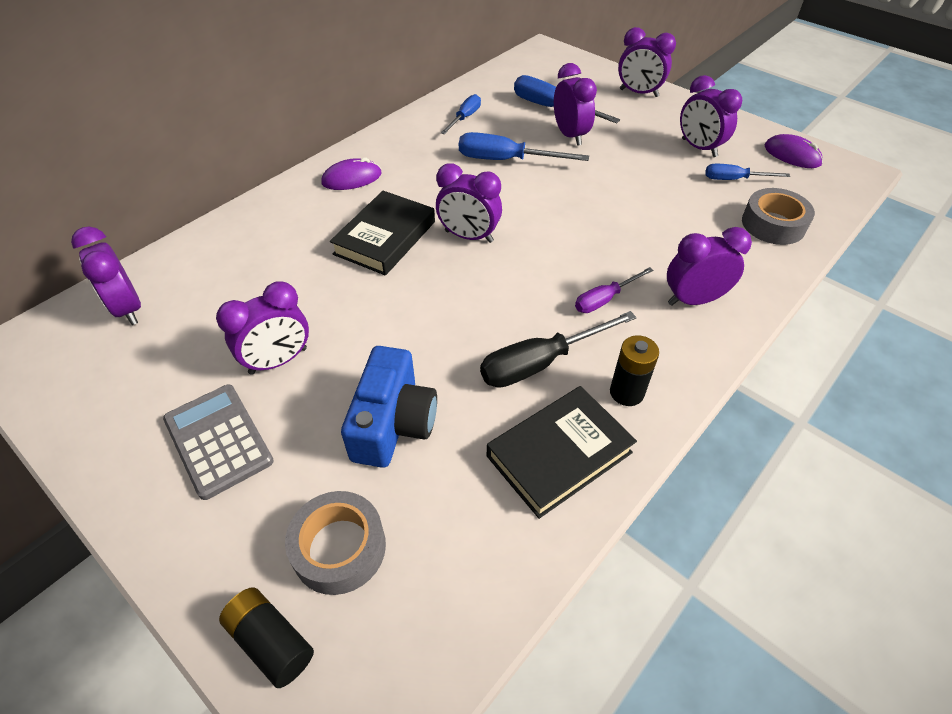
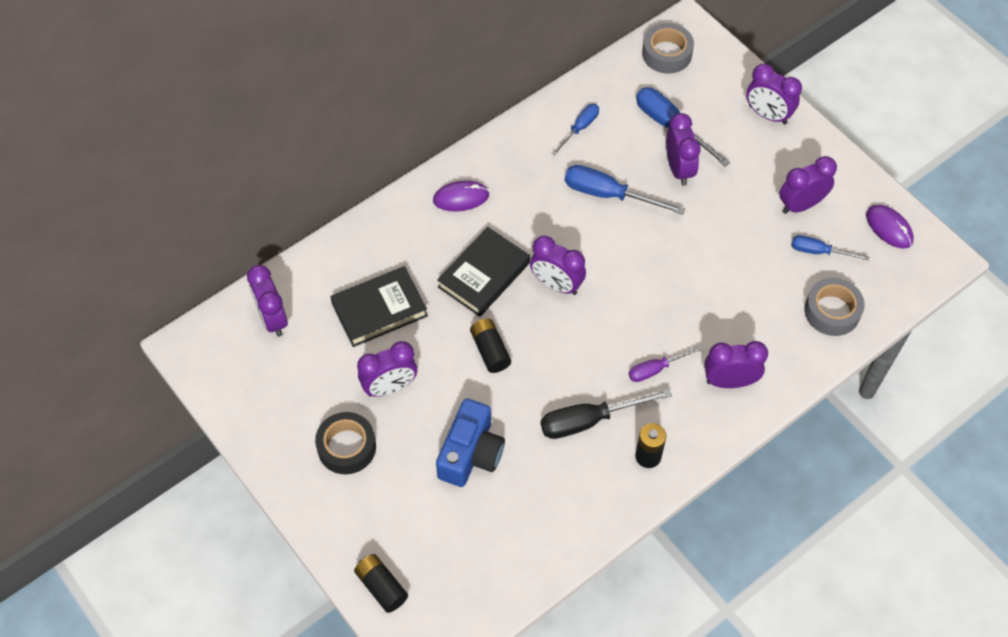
camera: 10 degrees right, 10 degrees up
grey calculator [163,385,274,500] -> black tape [315,412,376,474]
grey tape [285,491,386,595] -> grey tape moved to [642,23,694,74]
black book [487,386,637,519] -> black book moved to [330,266,428,347]
purple clock [680,75,742,157] -> purple clock turned 90 degrees clockwise [779,156,837,214]
none -> black battery [470,318,511,373]

